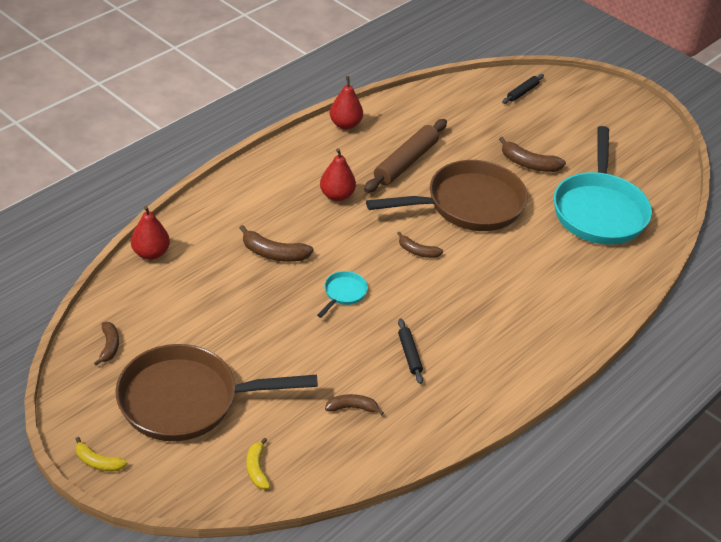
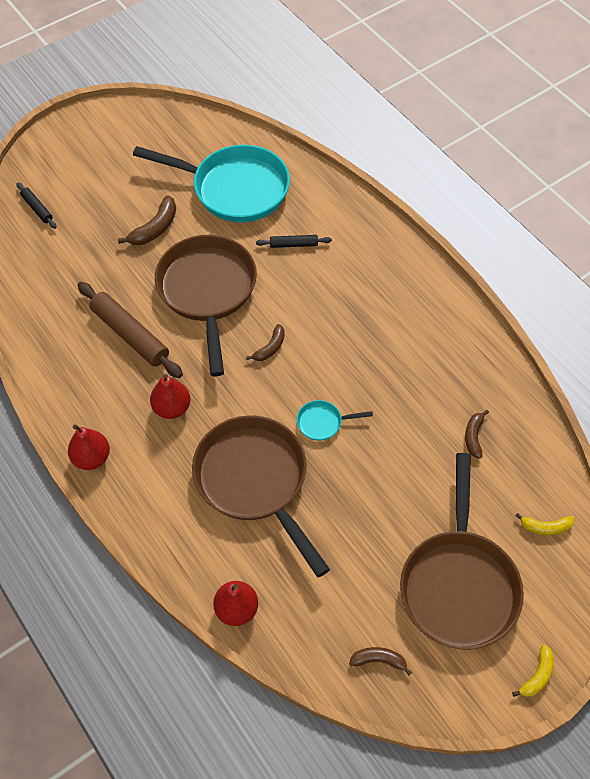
camera: 75 degrees left, 15 degrees up
brown banana [240,225,314,262] -> brown pan [192,415,330,577]
turquoise pan [317,271,368,318] -> turquoise pan turned 45 degrees counterclockwise [297,400,373,441]
red pear [330,76,363,130] -> red pear moved to [68,424,110,470]
black rolling pin [398,319,423,384] -> black rolling pin moved to [256,235,332,248]

